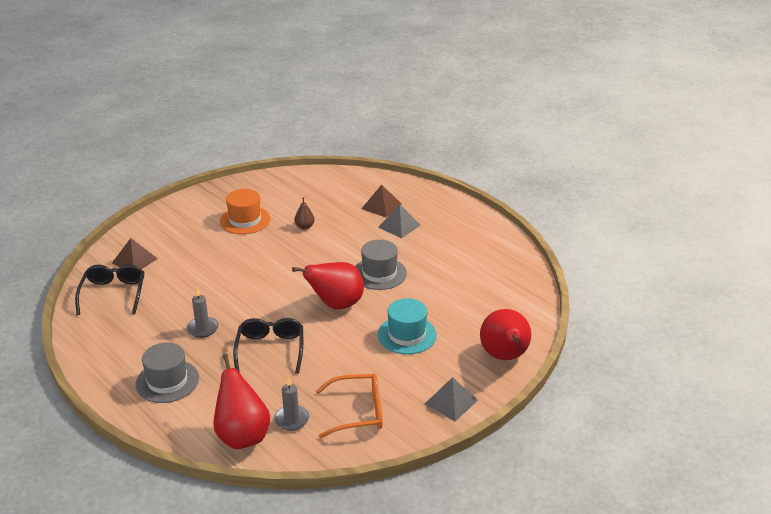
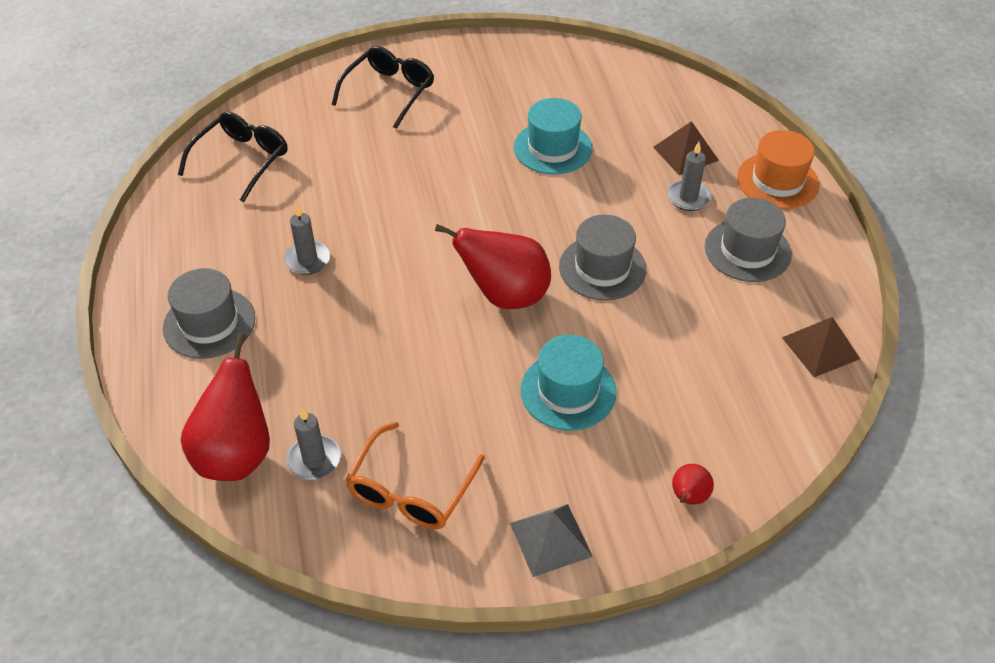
camera: 30 degrees right, 15 degrees up
brown pyramid [112,238,158,269] -> brown pyramid moved to [782,317,860,377]
orange hat [220,189,271,234] -> orange hat moved to [737,130,819,209]
black glasses [233,318,303,374] -> black glasses moved to [332,46,434,129]
brown pear [294,198,315,229] -> turquoise hat [514,98,593,174]
orange glasses [316,374,382,438] -> orange glasses turned 90 degrees clockwise [345,422,485,529]
grey pyramid [378,204,421,238] -> grey candle [667,142,711,211]
red pear [480,309,531,360] -> red pear [672,464,714,504], size x0.47
none -> grey hat [705,198,792,282]

